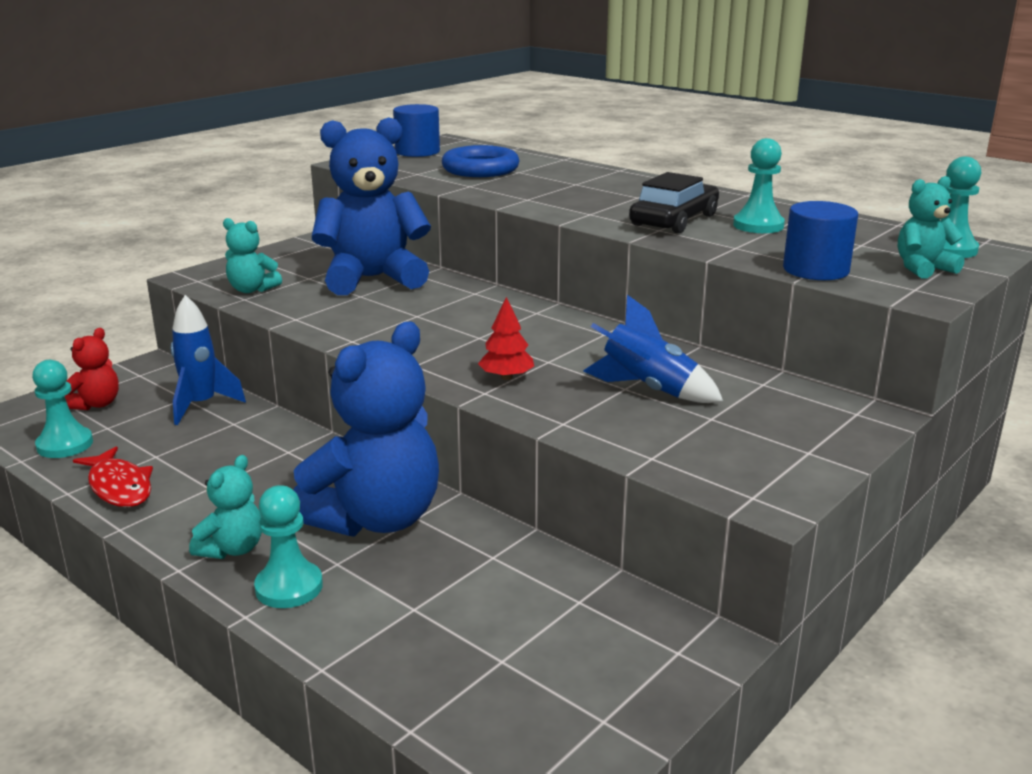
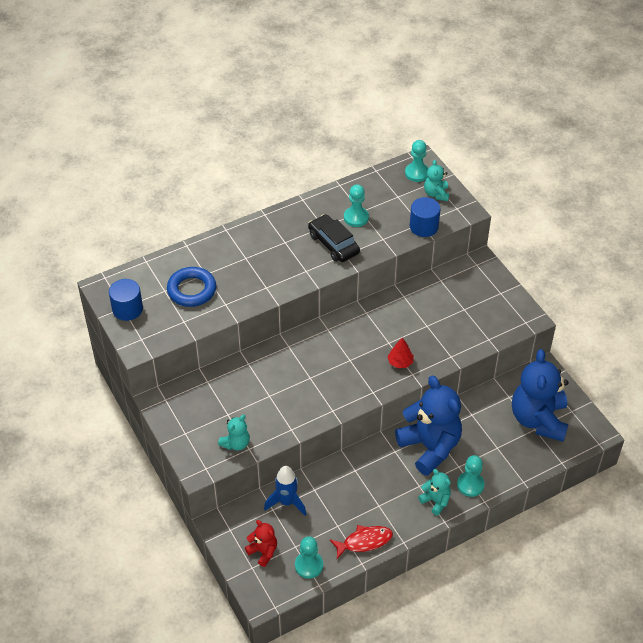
camera: 70 degrees left, 25 degrees up
blue teddy bear [312,117,431,295] -> blue teddy bear moved to [512,349,569,442]
blue rocket [583,295,724,403] -> none

